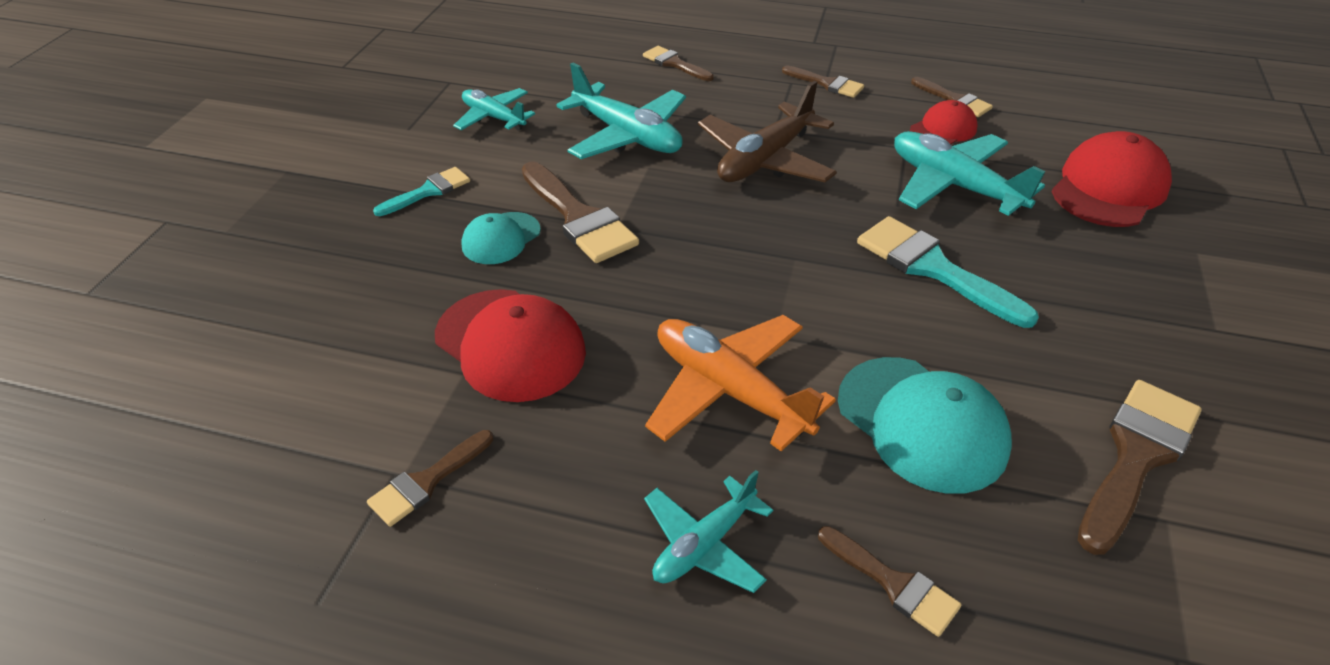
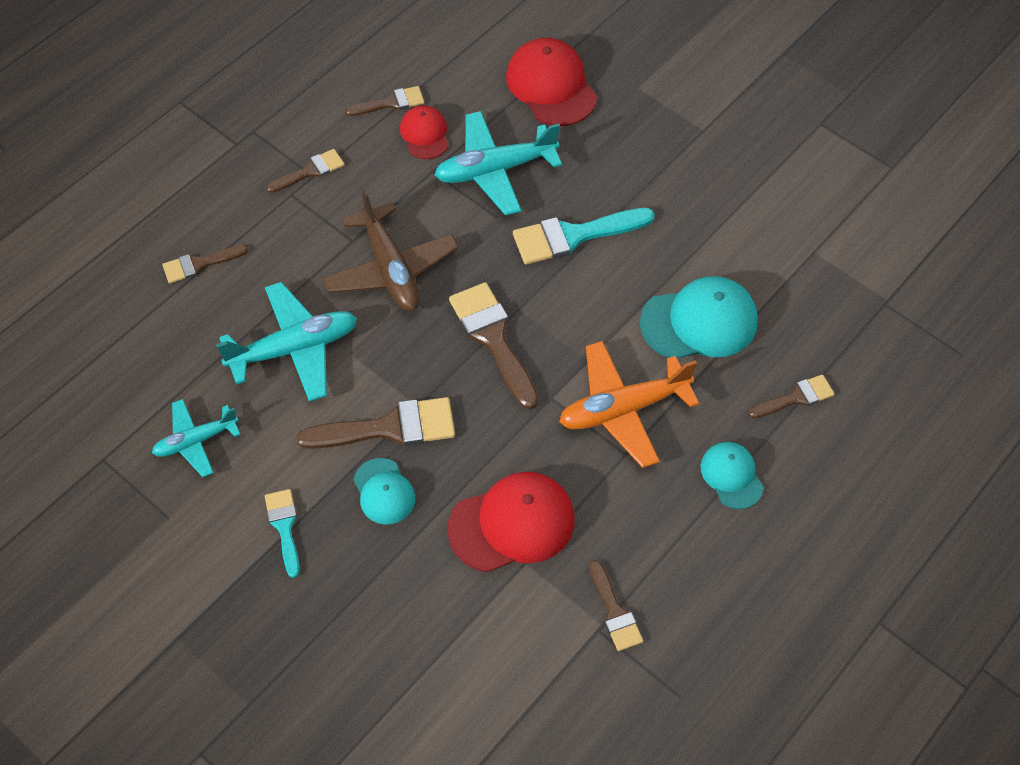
camera: 65 degrees left, 15 degrees up
turquoise plane [644,470,773,593] -> turquoise cap [700,442,764,509]
brown brush [1078,380,1202,555] -> brown brush moved to [449,282,539,409]

